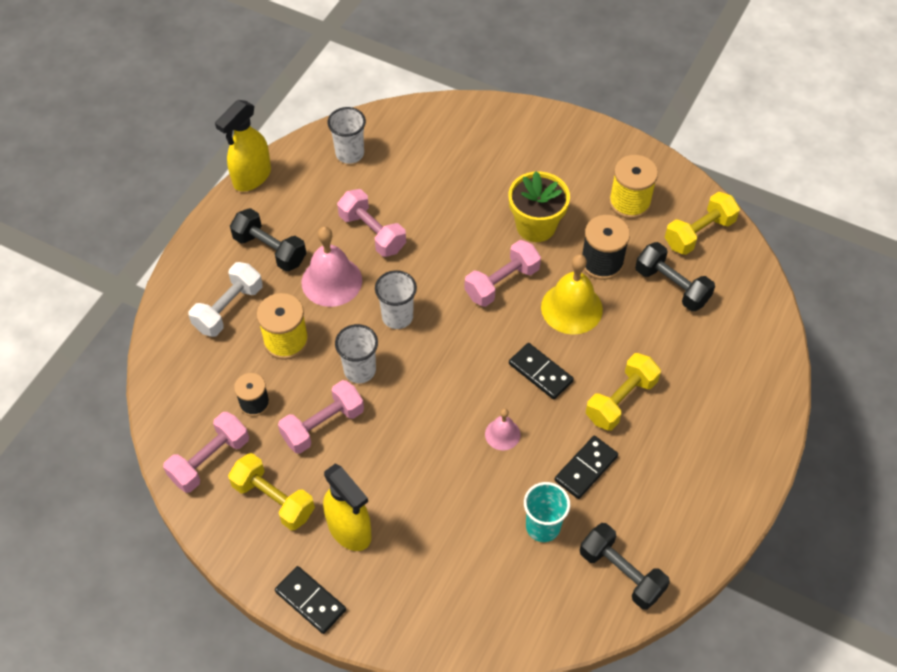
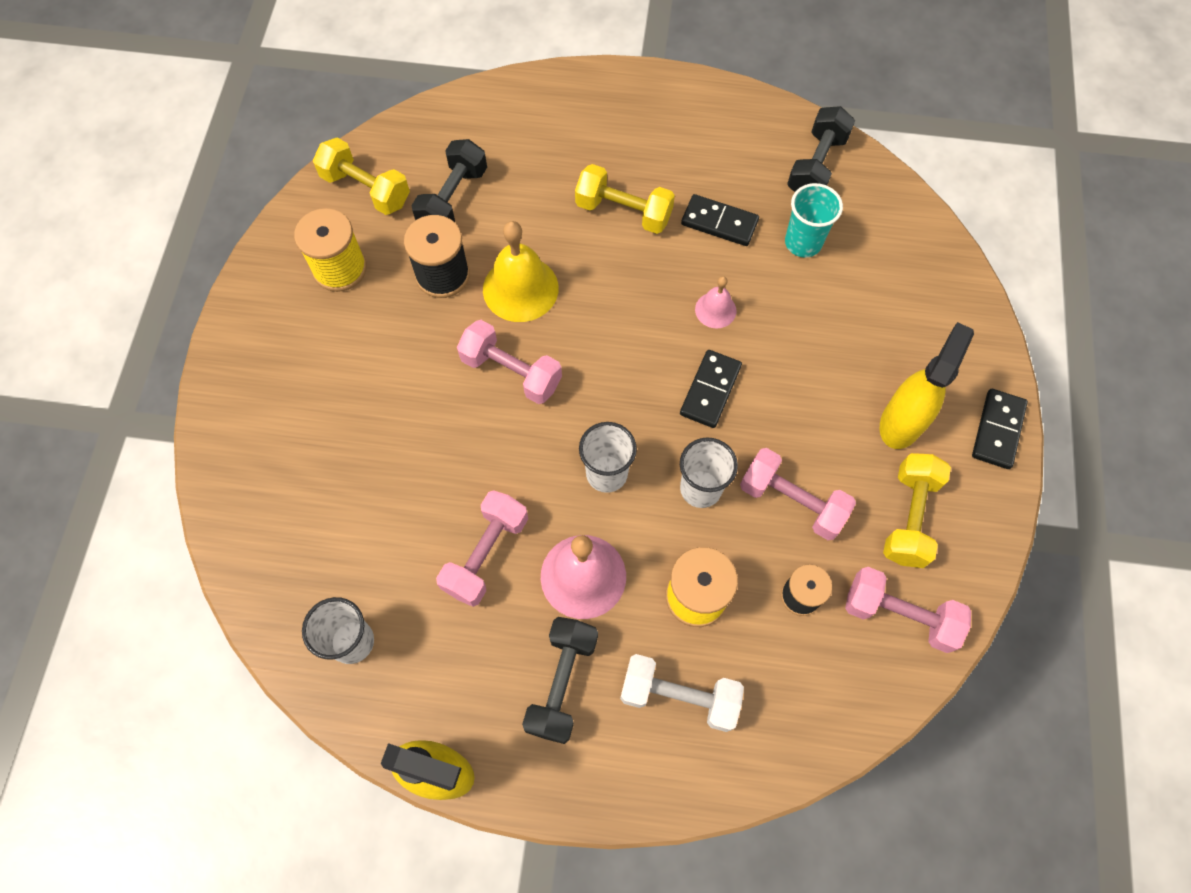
camera: 110 degrees left, 10 degrees up
yellow flower pot [508,171,570,242] -> none
black domino [509,343,574,400] -> black domino moved to [680,350,742,428]

